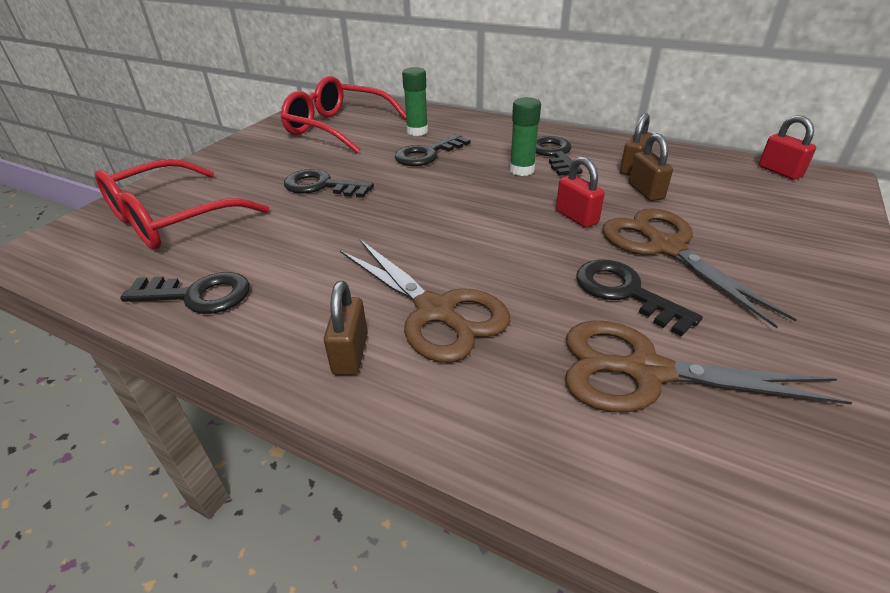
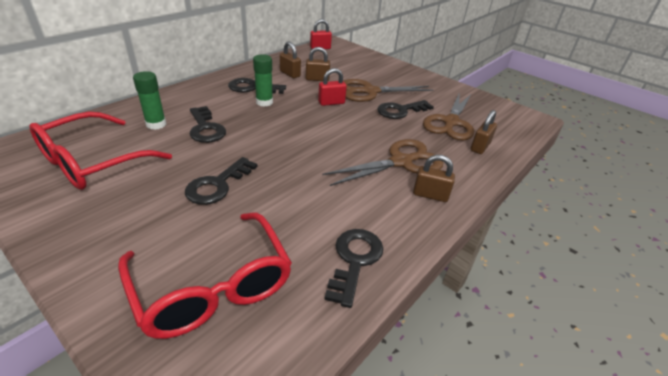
camera: 80 degrees left, 0 degrees up
none -> brown padlock [471,110,497,154]

